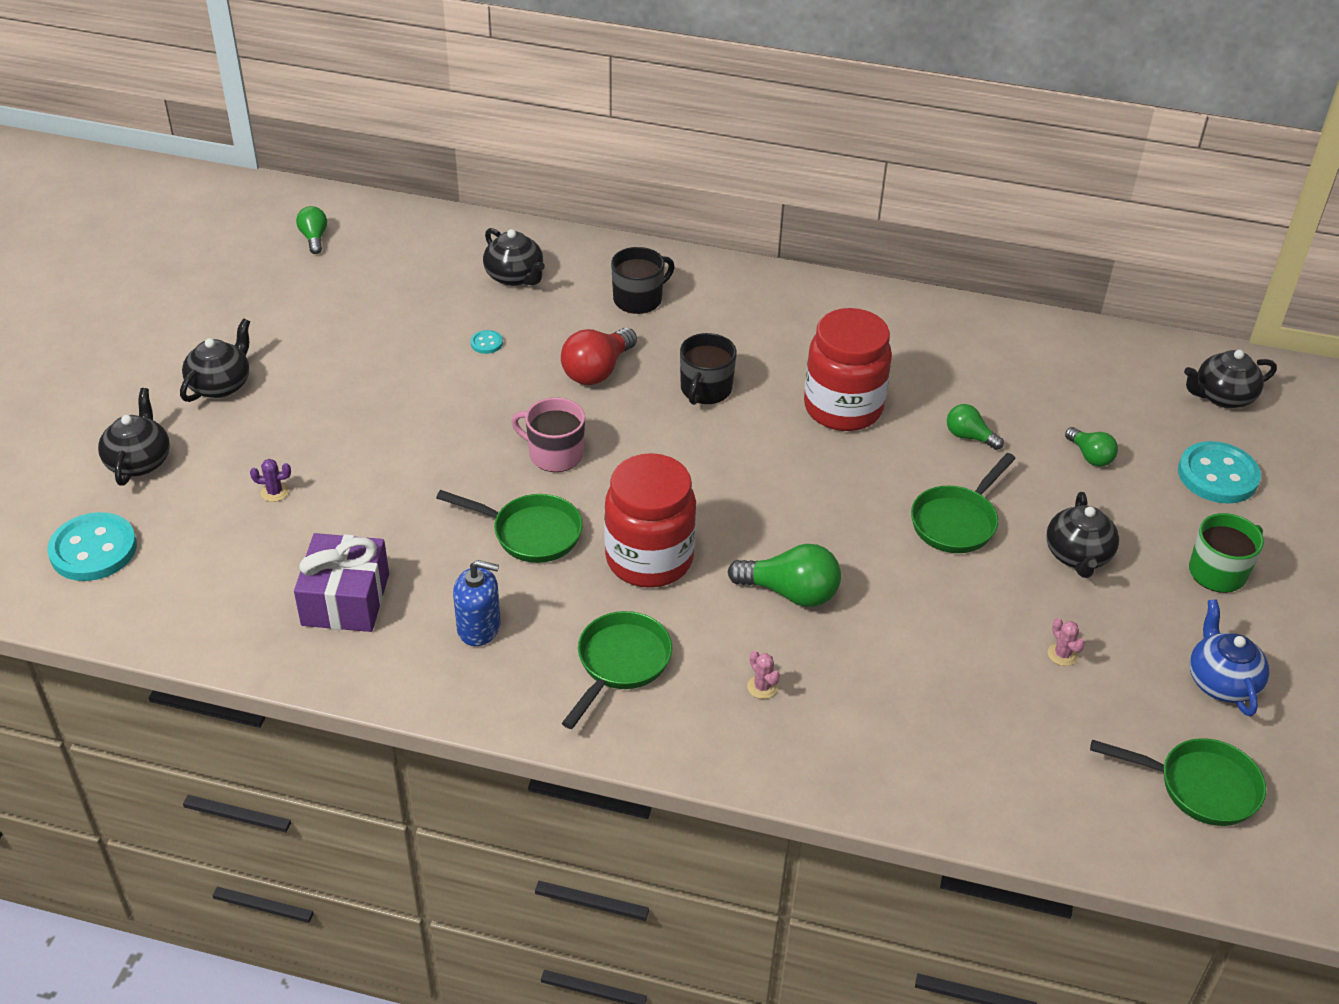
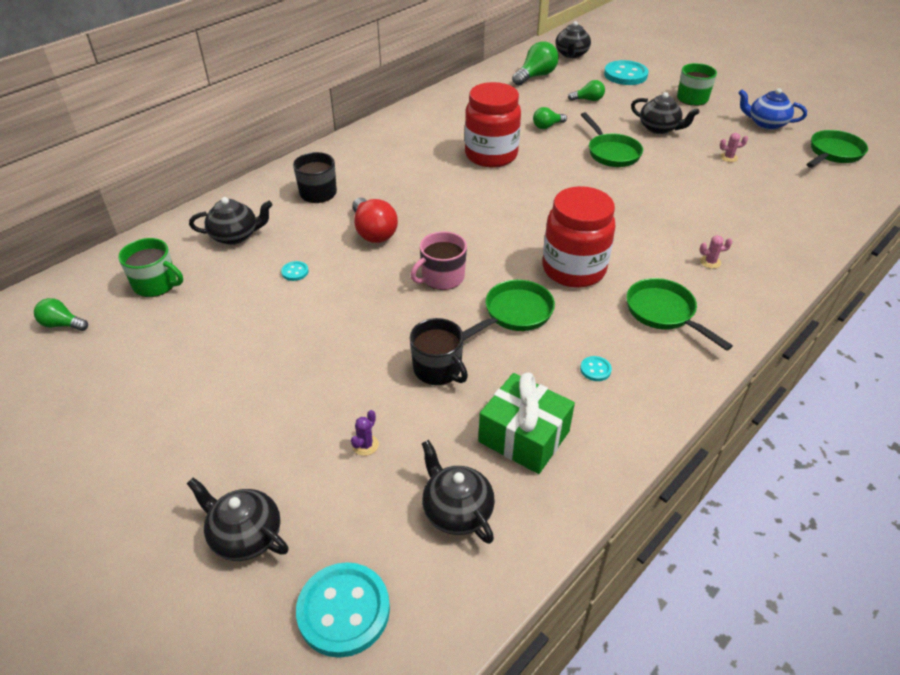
camera: 60 degrees left, 0 degrees up
black teapot [180,318,250,402] -> black teapot moved to [422,440,495,544]
purple gift [294,533,389,632] -> green gift [478,372,575,474]
blue soap dispenser [453,560,501,646] -> turquoise button [580,356,612,381]
black mug [680,333,737,405] -> black mug moved to [410,318,468,385]
green light bulb [728,544,841,607] -> green light bulb moved to [512,41,559,86]
none -> green mug [118,238,183,297]

